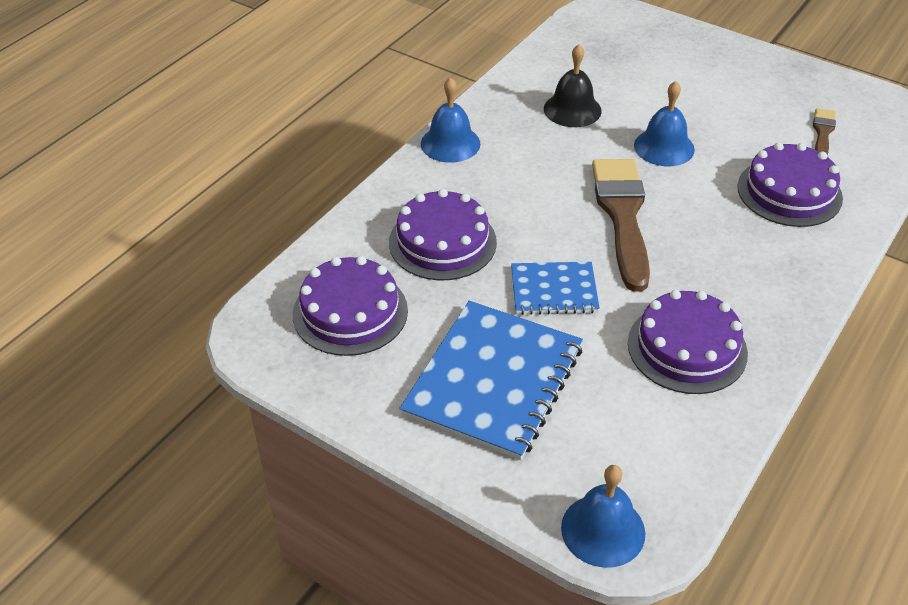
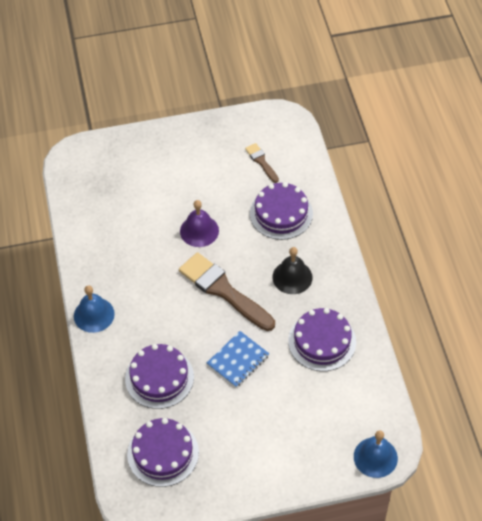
camera: 45 degrees left, 10 degrees up
blue notebook [399,301,583,460] -> none
black bell [544,44,602,127] -> black bell moved to [272,247,313,294]
blue bell [634,81,695,166] -> purple bell [180,200,219,247]

